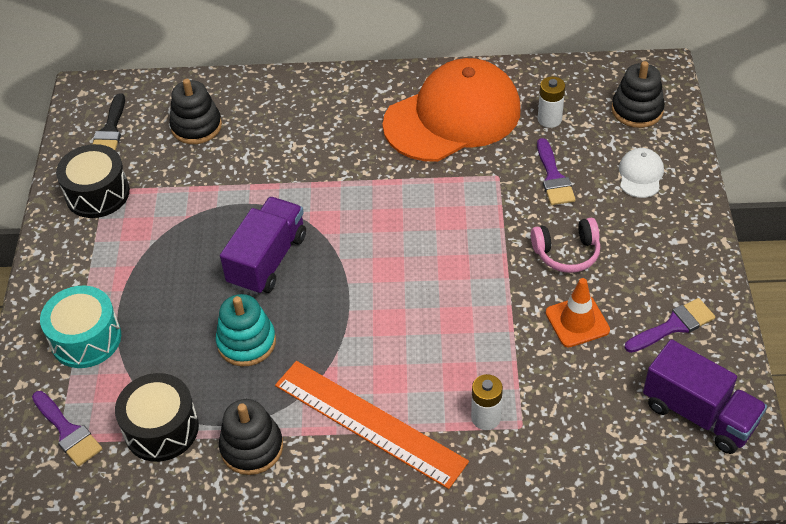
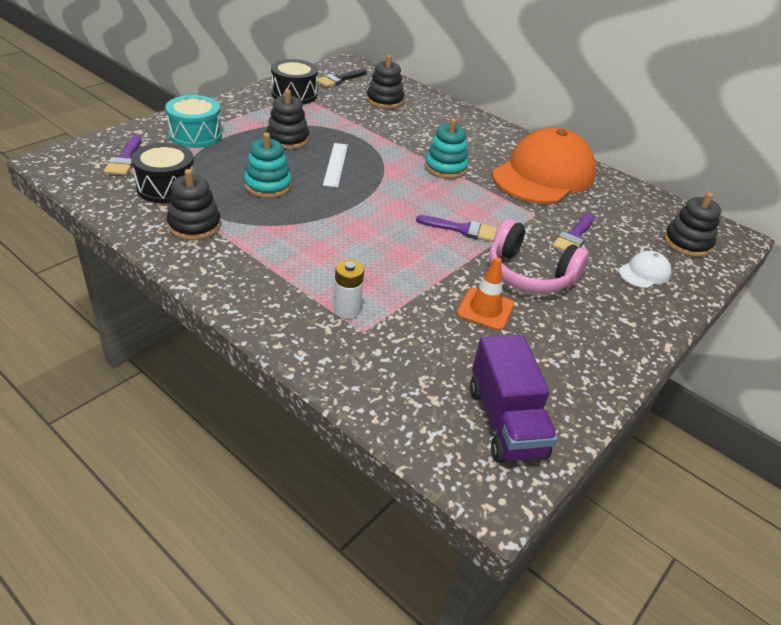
camera: 35 degrees right, 10 degrees down
purple truck [220,197,306,295] -> white ruler [323,143,348,187]
orange ruler [275,361,469,489] -> none
orange cap [383,58,521,162] -> orange cap turned 60 degrees counterclockwise [492,128,596,204]
pink headphones [531,218,600,273] -> pink headphones [489,219,589,293], size x1.50
white battery [538,76,565,128] -> none
purple brush [625,298,715,353] -> purple brush moved to [416,215,497,242]
none -> black stacking toy [266,89,309,149]
none -> turquoise stacking toy [425,118,468,179]

